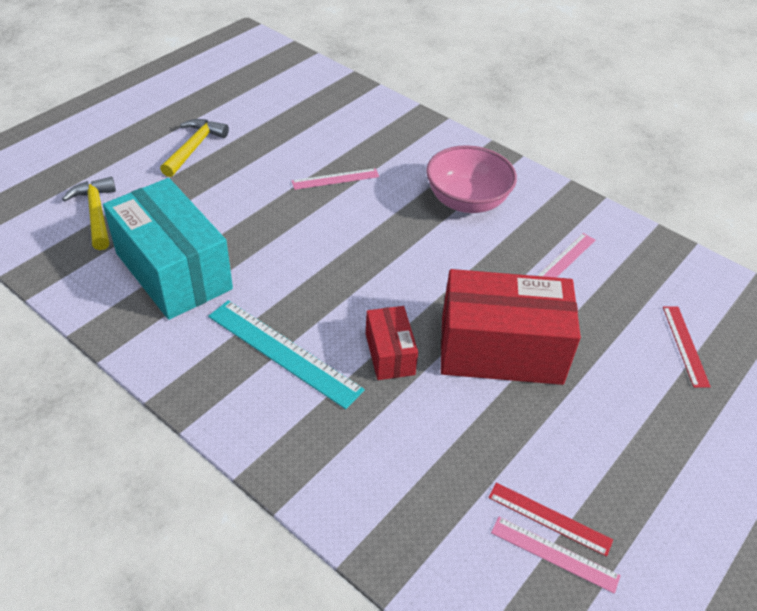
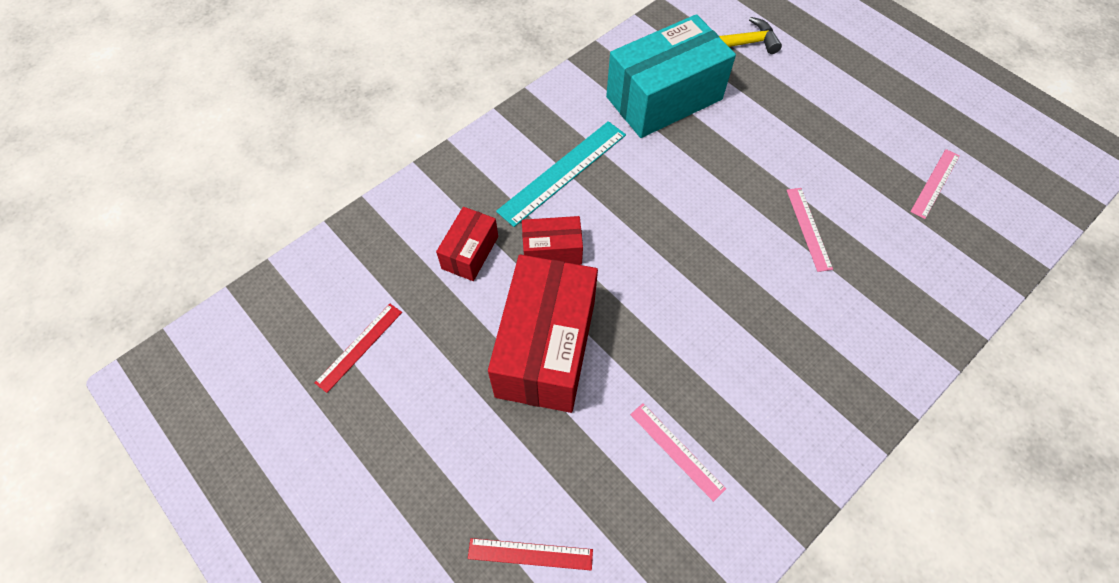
camera: 100 degrees right, 15 degrees up
yellow hammer [160,119,229,177] -> none
pink bowl [426,145,517,213] -> none
pink ruler [491,517,621,594] -> pink ruler moved to [910,149,960,219]
none -> red box [436,207,498,281]

